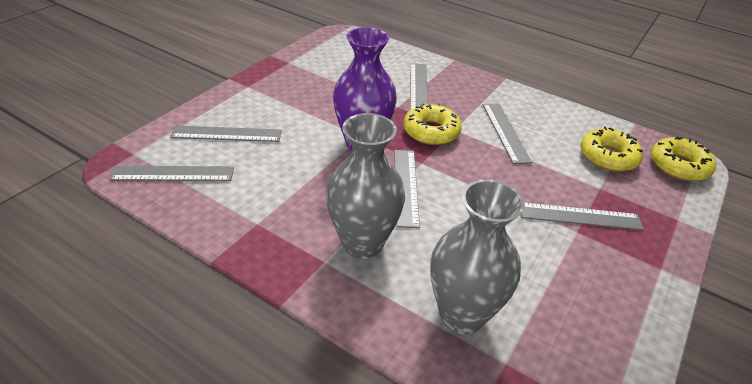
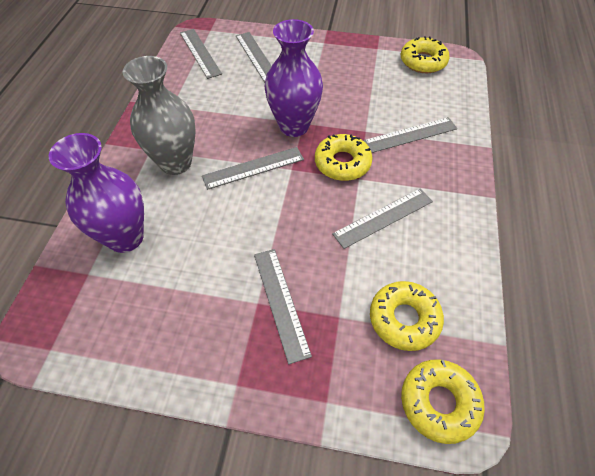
camera: 70 degrees right, 15 degrees up
grey vase [430,179,525,334] -> purple vase [49,133,144,253]
none -> yellow donut [401,36,450,73]

